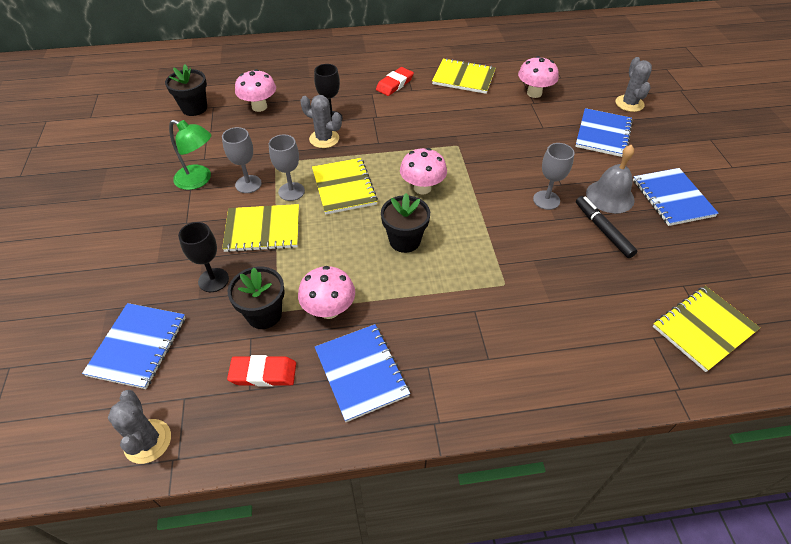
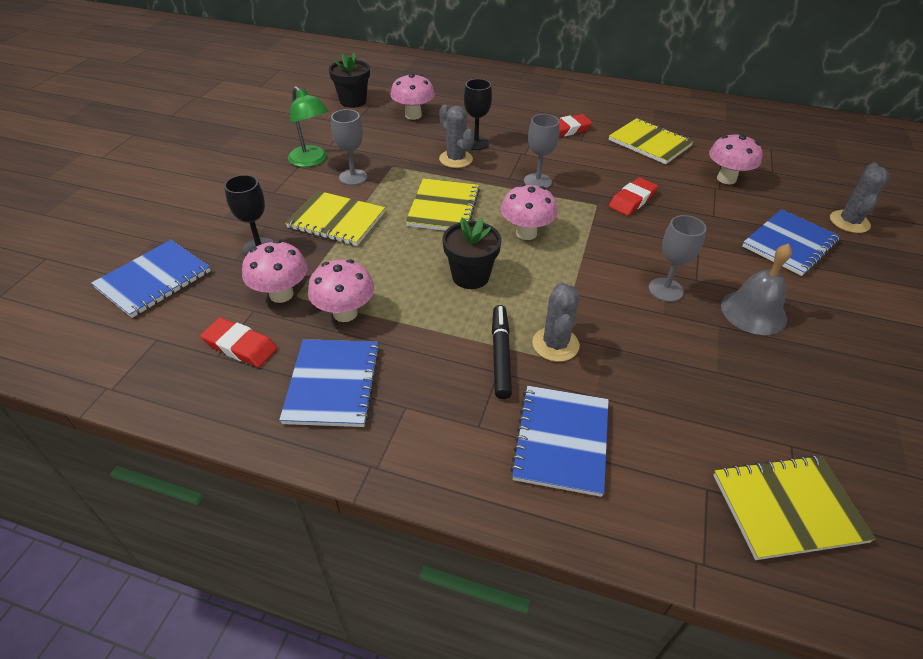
camera: 25 degrees right, 5 degrees down
grey cactus [108,390,171,464] -> grey cactus moved to [532,282,580,362]
black flower pot [228,266,285,329] -> pink mushroom [242,240,308,303]
grey goblet [269,134,305,201] -> grey goblet moved to [524,114,560,189]
black marker [576,196,637,258] -> black marker moved to [492,305,512,399]
blue notebook [633,168,719,226] -> blue notebook moved to [510,386,609,497]
none -> red eraser [609,177,658,216]

